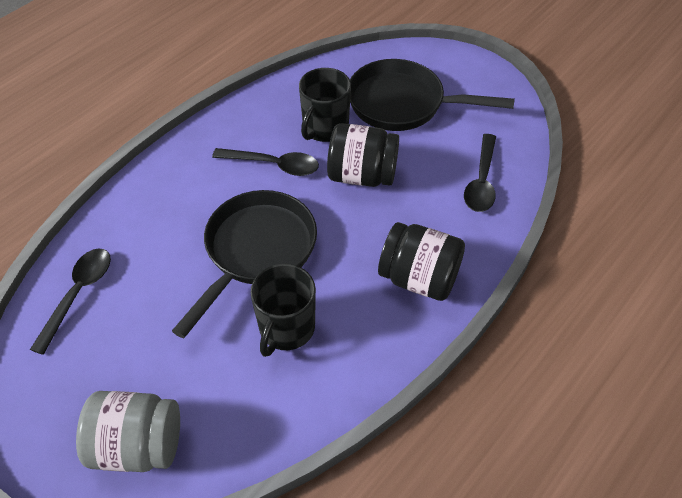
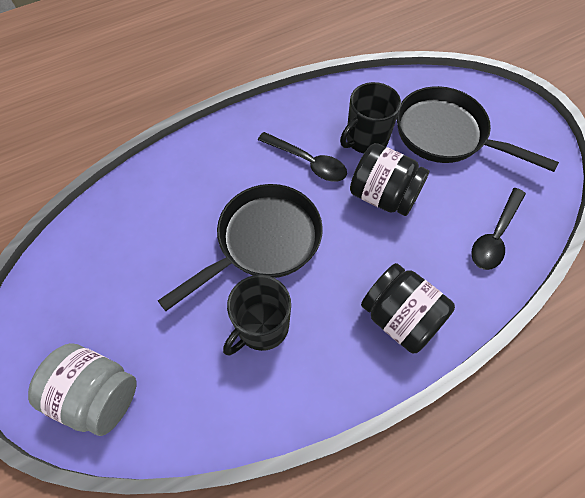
camera: 20 degrees right, 10 degrees up
black spoon [30,248,111,355] -> none

